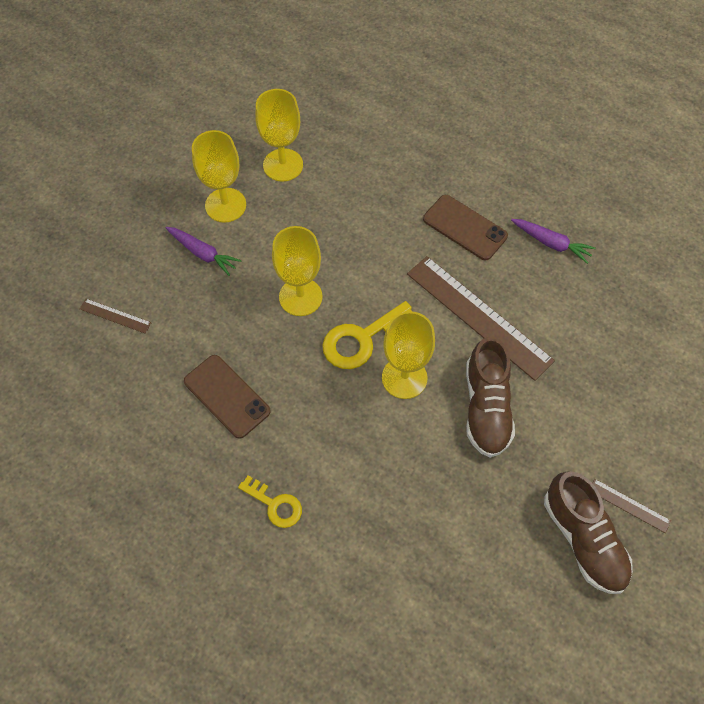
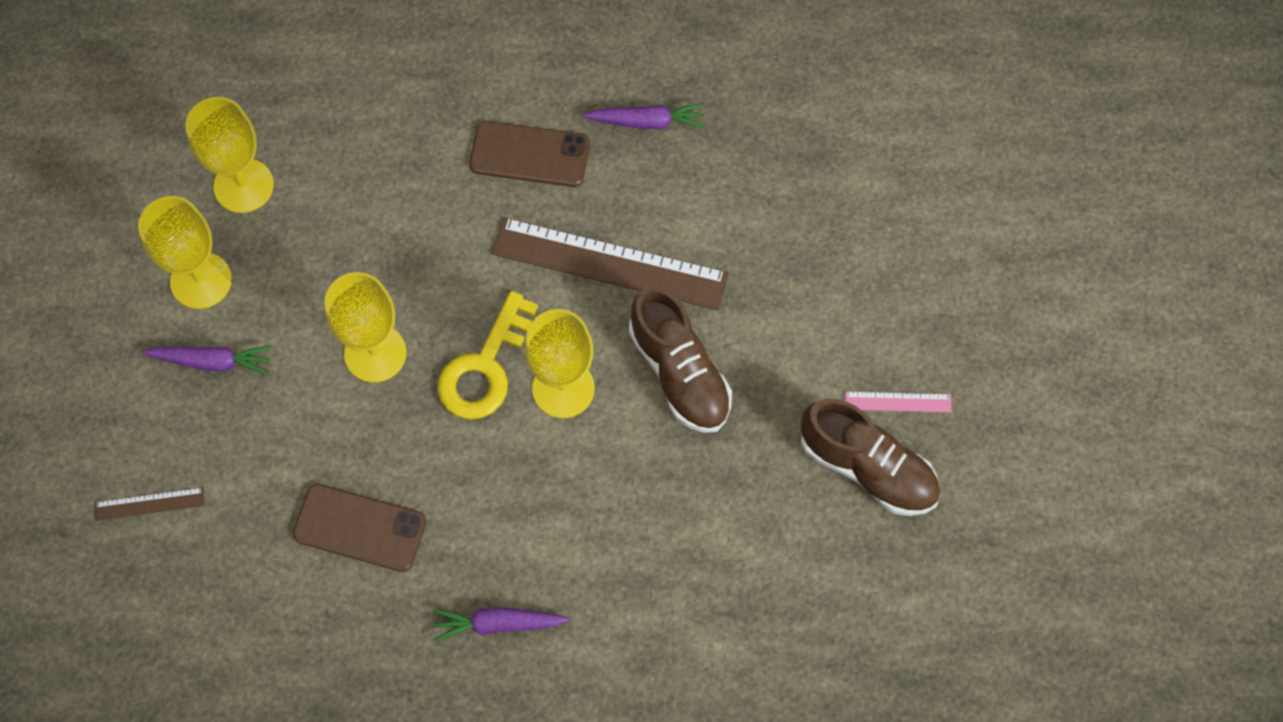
camera: 30 degrees left, 5 degrees up
yellow key [238,475,302,528] -> purple carrot [433,607,570,642]
brown ruler [592,479,671,533] -> pink ruler [845,392,952,412]

